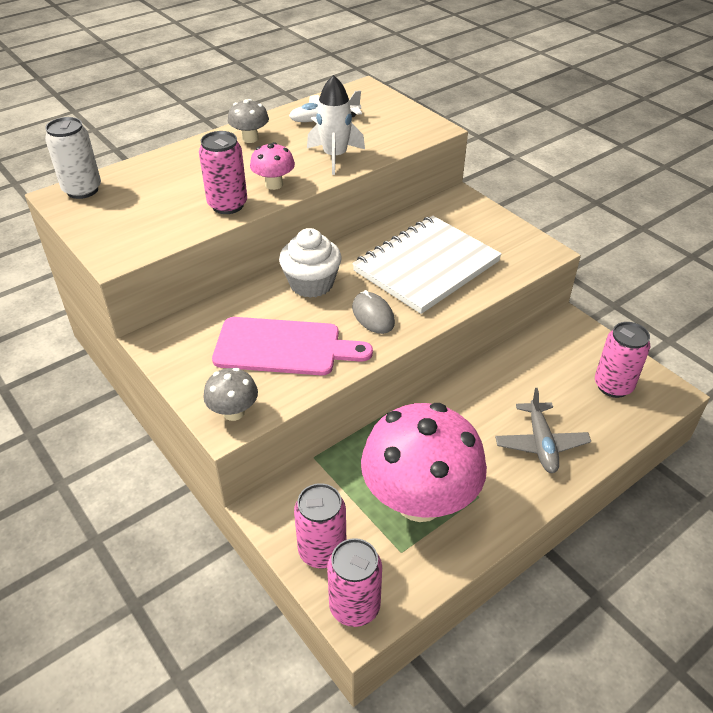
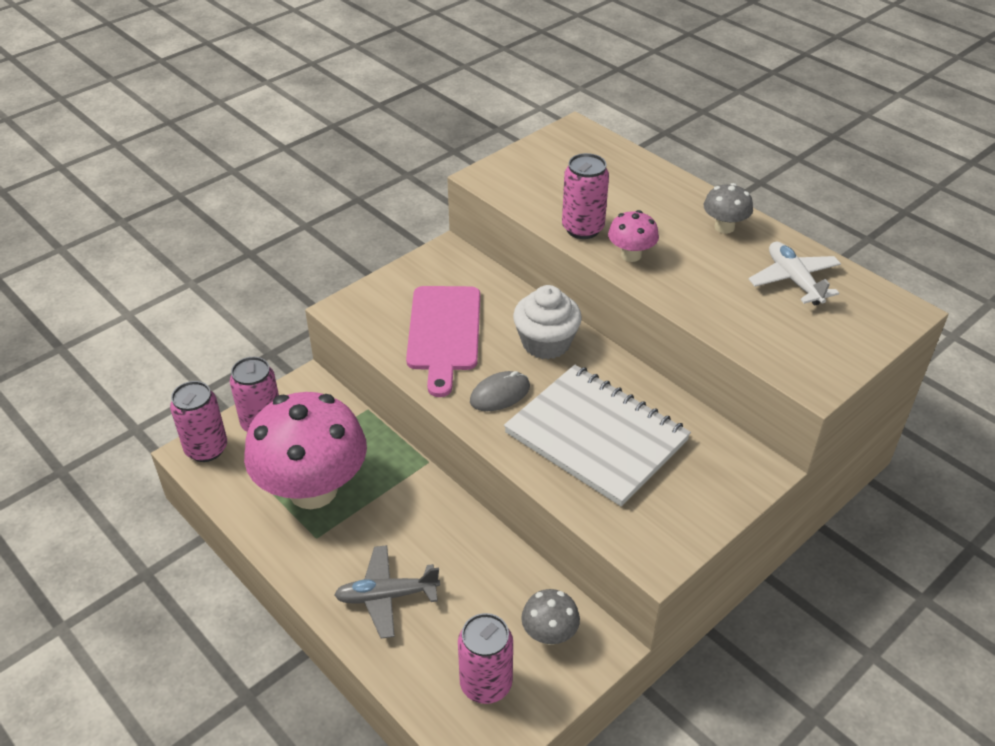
camera: 85 degrees right, 0 degrees up
white can [45,117,101,199] -> none
grey mushroom [203,368,258,421] -> grey mushroom moved to [521,589,580,645]
white rocket [307,75,365,175] -> none

